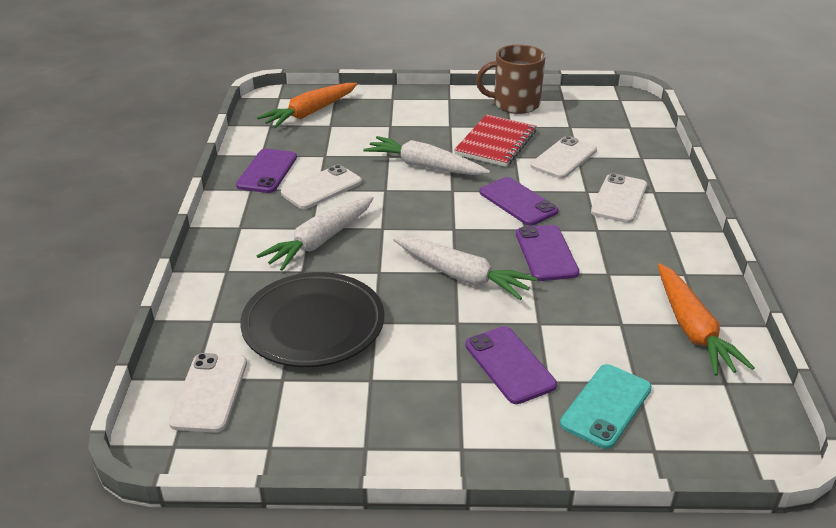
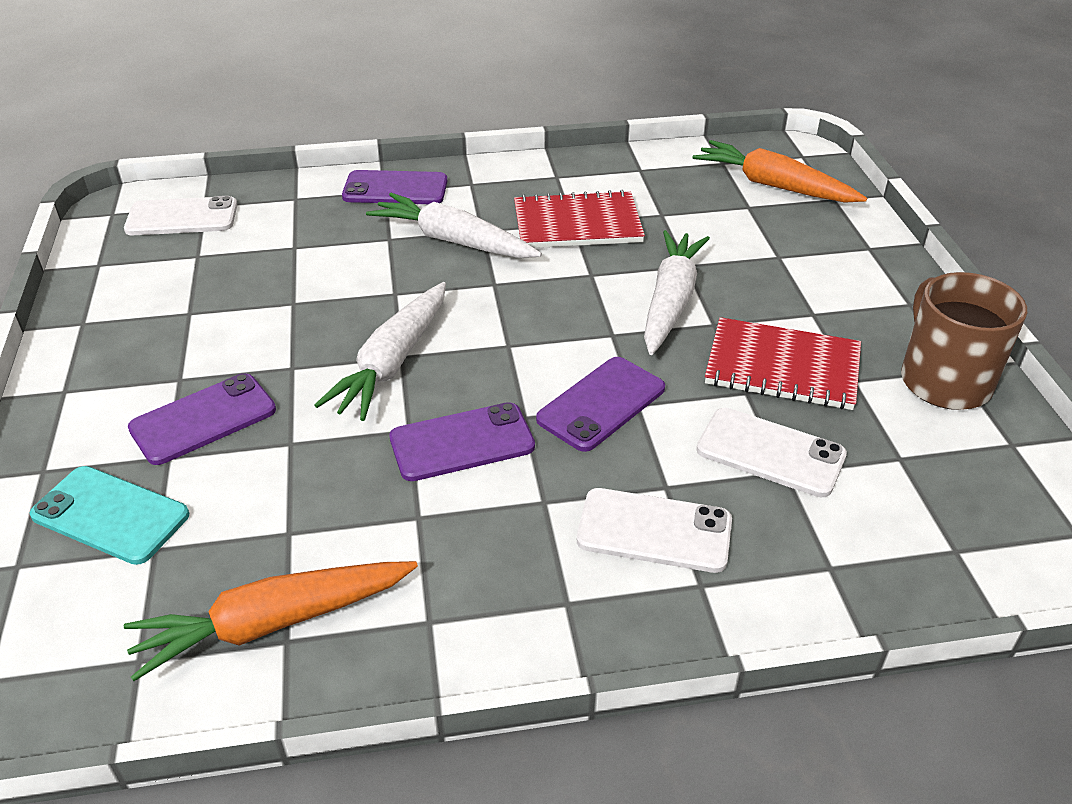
camera: 80 degrees right, 5 degrees up
purple phone [236,149,297,193] -> purple phone moved to [342,170,447,204]
black plate [240,272,384,367] -> none
white phone [281,165,362,209] -> red notebook [514,190,645,248]

